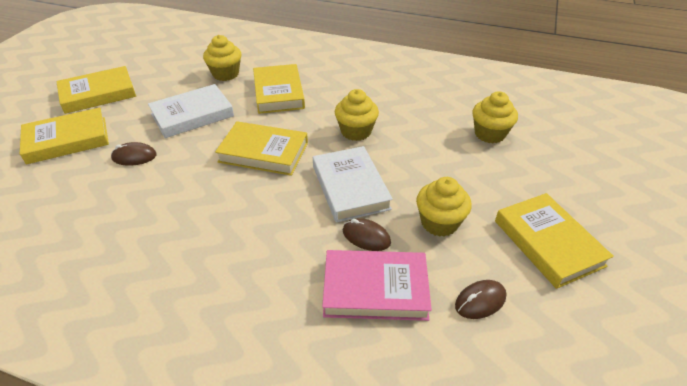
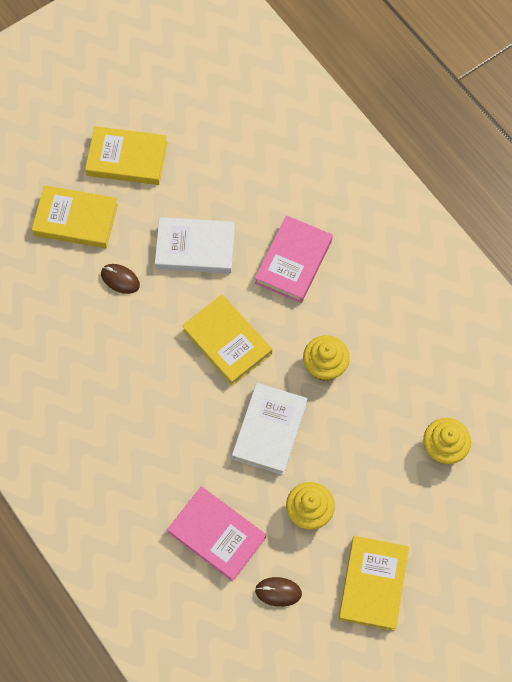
camera: 35 degrees right, 25 degrees up
yellow cupcake [203,35,242,81] -> none
yellow book [253,64,305,114] -> pink book [255,215,333,303]
brown mouse [343,218,391,251] -> none

